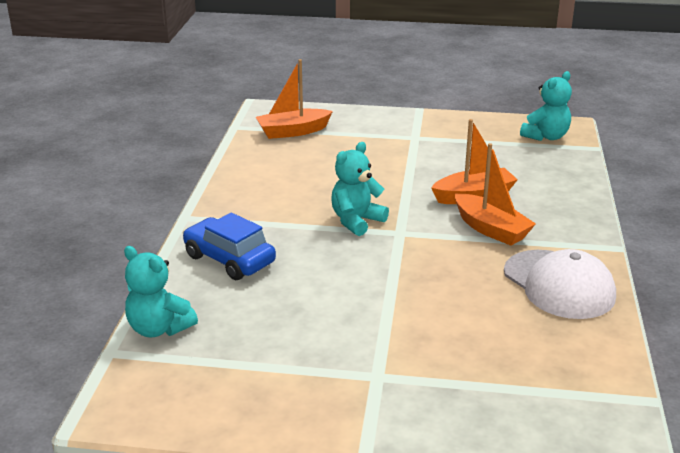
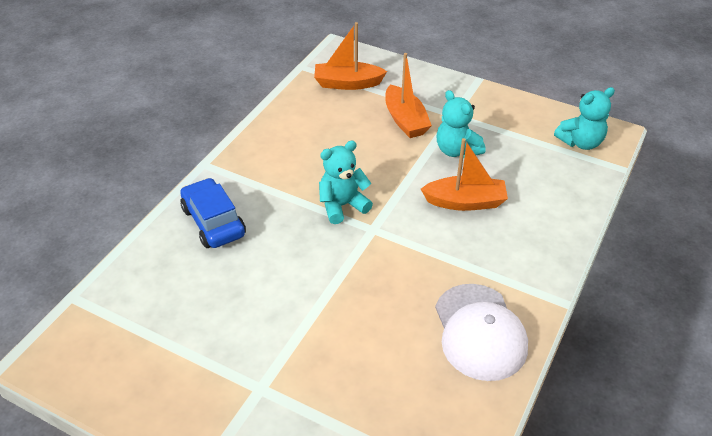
camera: 20 degrees right, 15 degrees up
turquoise teddy bear [124,246,198,338] -> turquoise teddy bear moved to [437,90,486,158]
orange boat [455,143,536,246] -> orange boat moved to [385,53,432,138]

